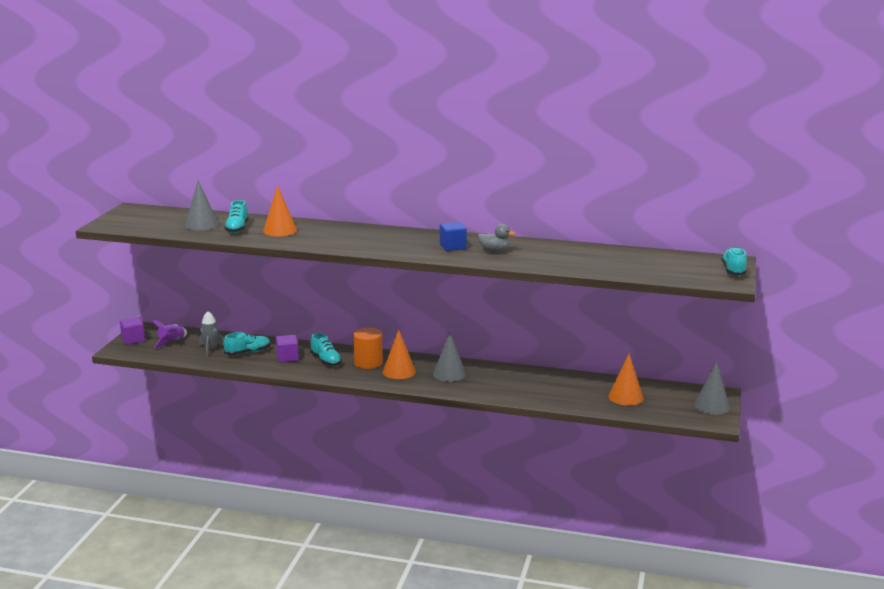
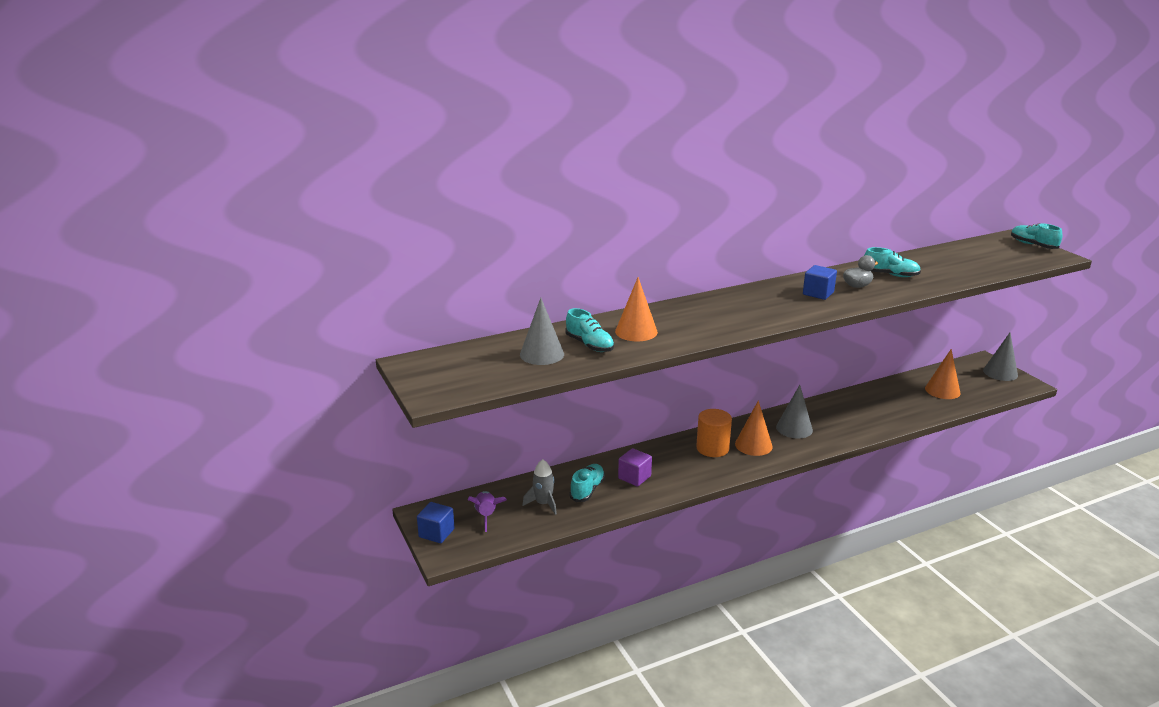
camera: 40 degrees left, 5 degrees up
purple cube [120,317,145,345] -> blue cube [417,502,455,543]
turquoise shoe [310,333,342,366] -> turquoise shoe moved to [864,247,921,277]

